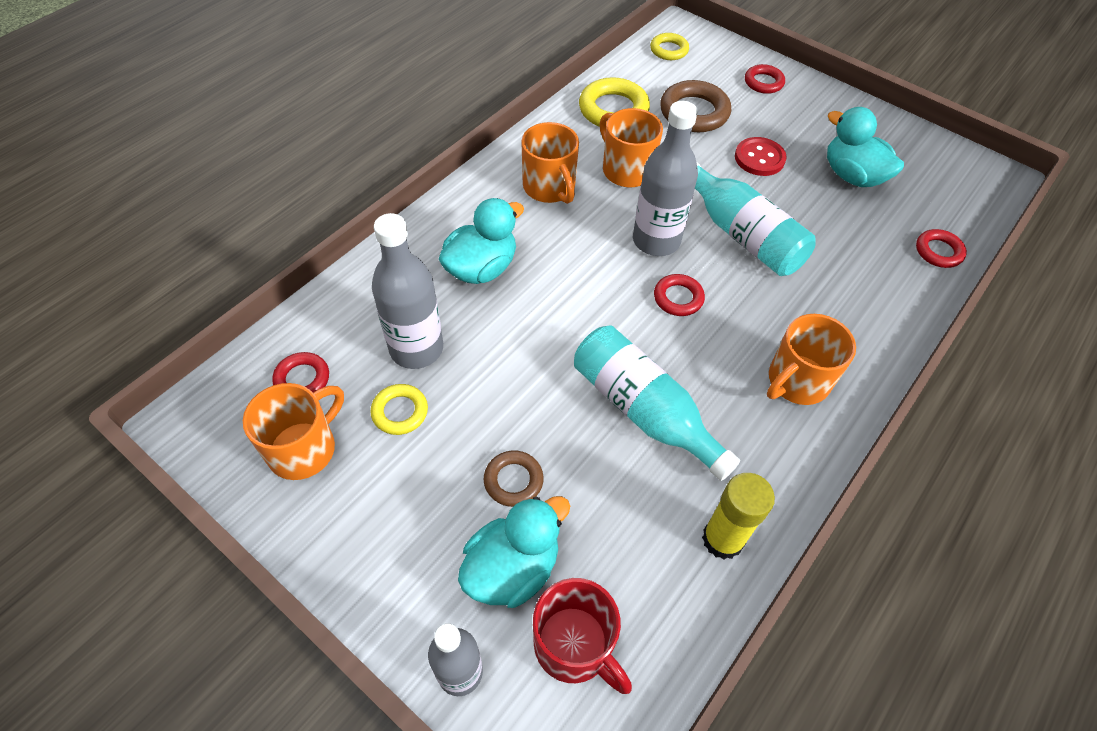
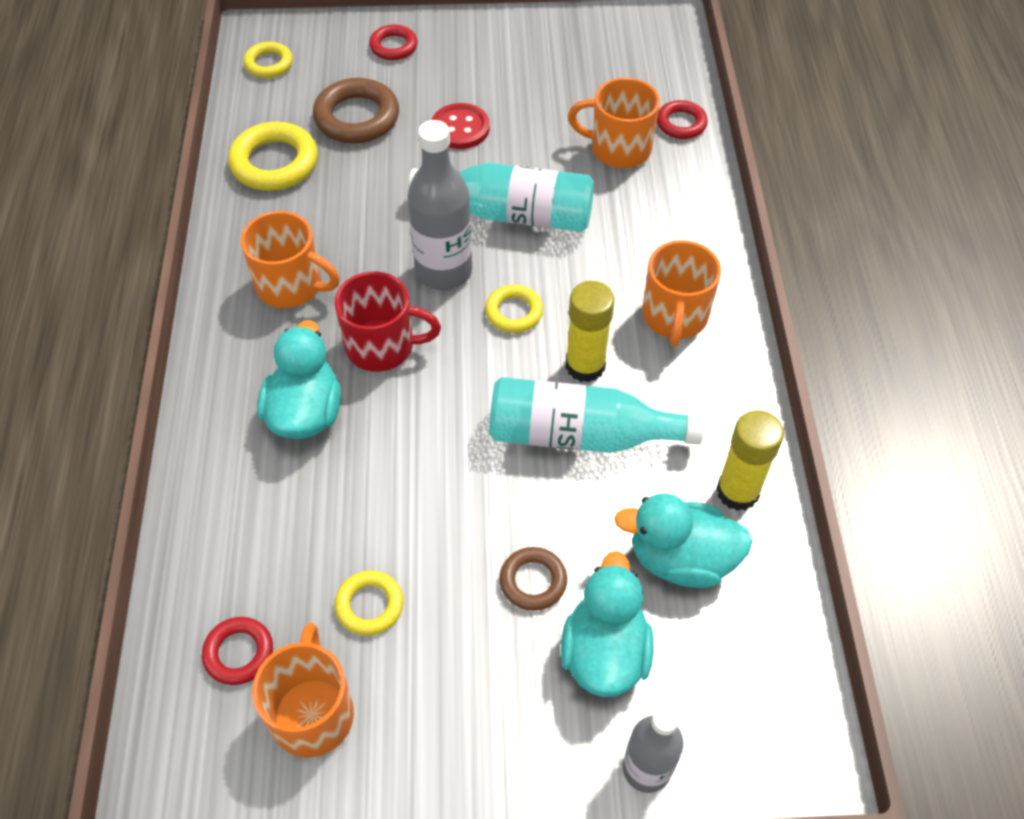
camera: 40 degrees left, 0 degrees up
grey bottle [372,213,443,369] -> none
red mug [533,578,632,694] -> red mug moved to [335,272,441,372]
orange mug [600,108,663,187] -> orange mug moved to [568,77,660,168]
red ring [654,274,705,316] -> yellow ring [485,285,543,333]
turquoise duck [827,107,904,187] -> turquoise duck moved to [614,493,753,588]
none -> yellow glue stick [566,281,615,382]

